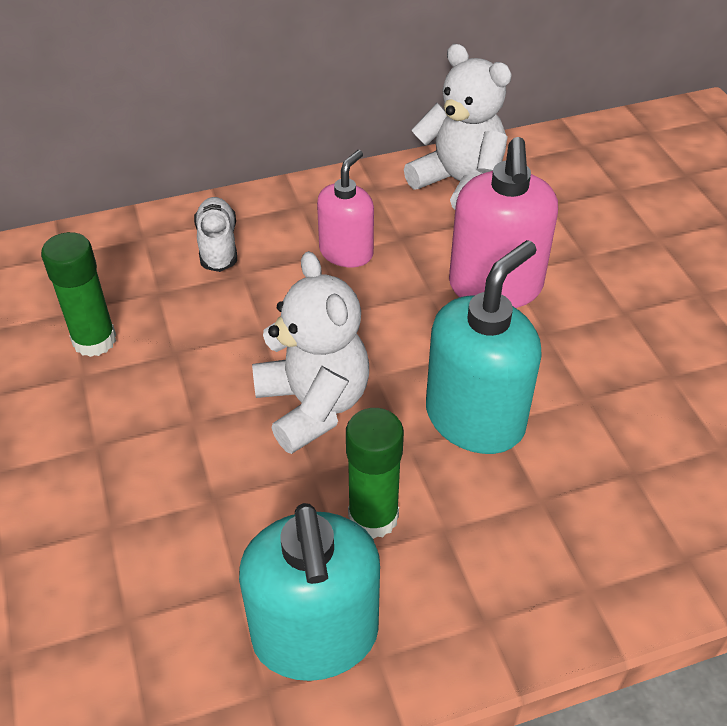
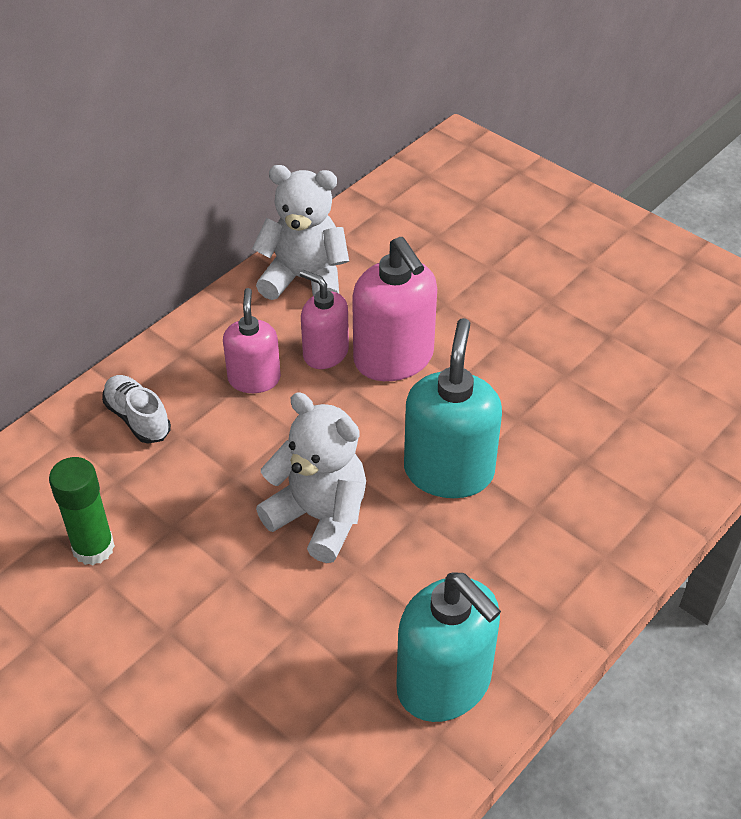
camera: 30 degrees left, 0 degrees up
green glue stick [346,408,404,539] -> none
none -> pink soap dispenser [300,270,349,369]

